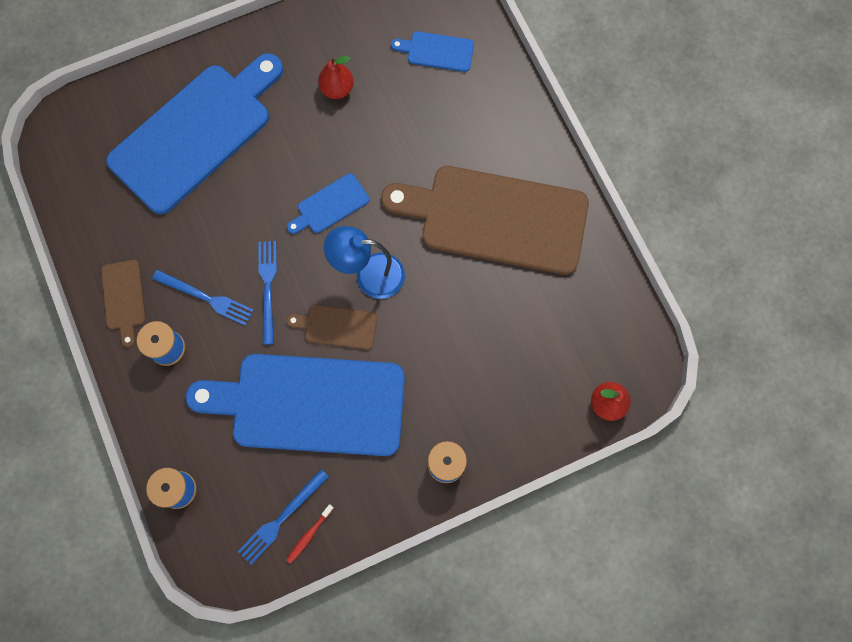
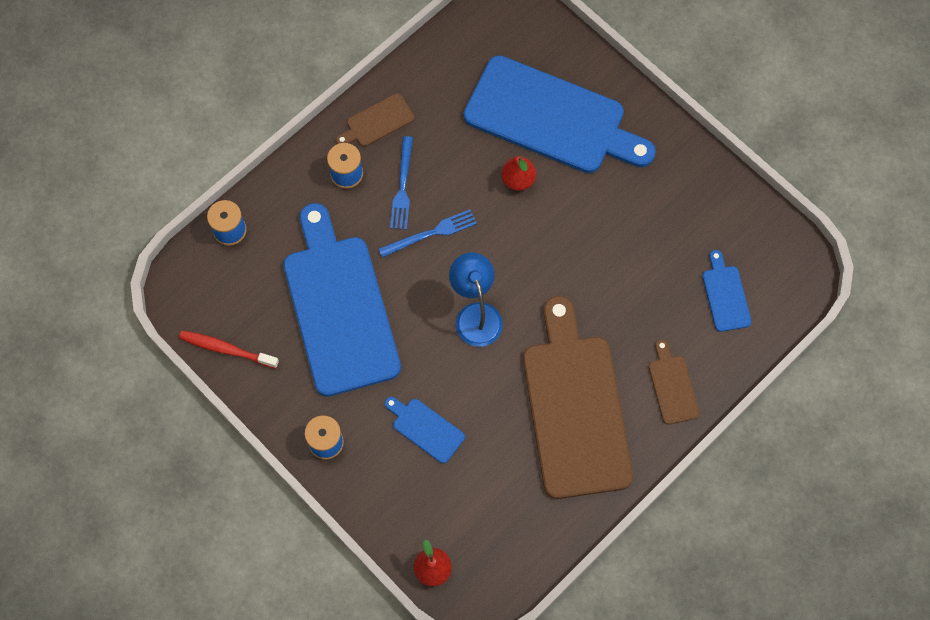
camera: 70 degrees right, 5 degrees down
blue fork [238,469,329,565] -> none
brown cutting board [286,305,377,350] -> brown cutting board moved to [649,339,700,425]
red toothbrush [286,504,334,564] -> red toothbrush [179,330,279,369], size x1.66
blue cutting board [287,173,369,234] -> blue cutting board moved to [385,397,465,463]
red pear [318,56,354,99] -> red pear moved to [501,156,536,191]

